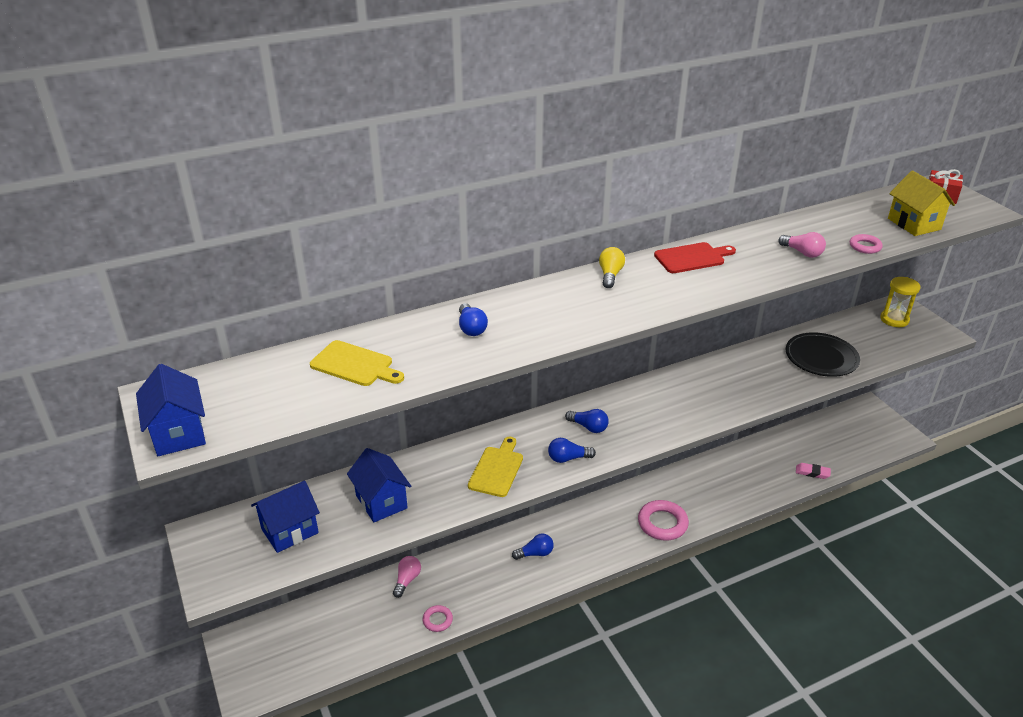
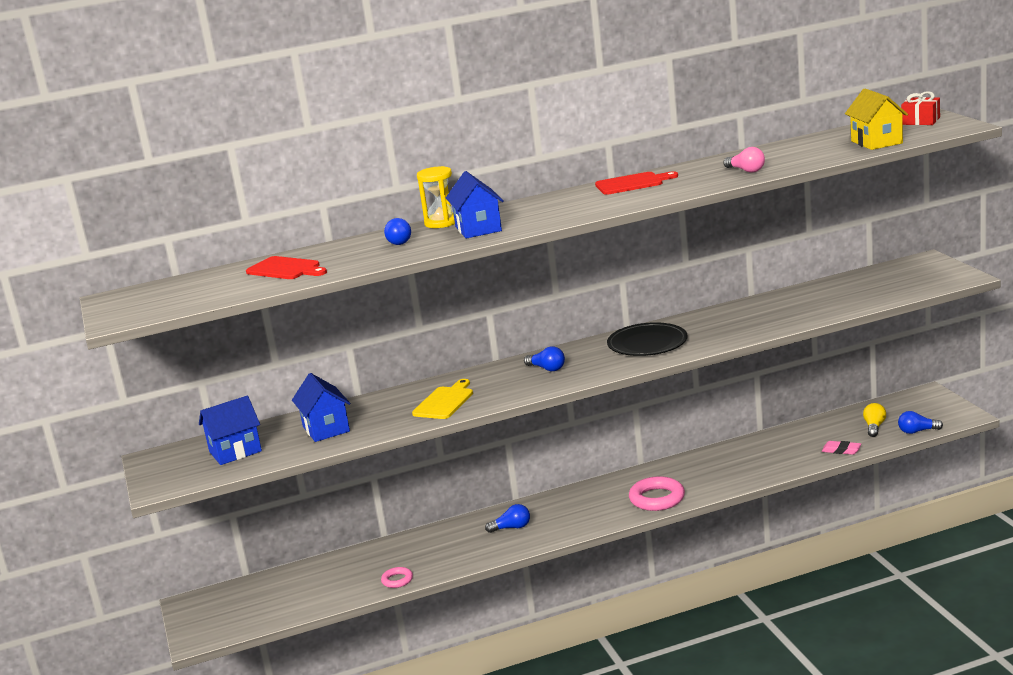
camera: 10 degrees right, 15 degrees down
blue house [136,364,206,456] -> blue house moved to [446,171,504,239]
yellow cutting board [310,340,404,386] -> red cutting board [246,256,327,279]
pink light bulb [393,556,421,598] -> none
blue light bulb [548,438,596,463] -> blue light bulb moved to [898,411,943,434]
yellow light bulb [599,247,625,288] -> yellow light bulb moved to [863,403,886,437]
black plate [786,332,860,377] -> black plate moved to [607,322,688,356]
pink ring [850,234,883,254] -> none
yellow hourglass [880,277,920,327] -> yellow hourglass moved to [417,166,455,228]

